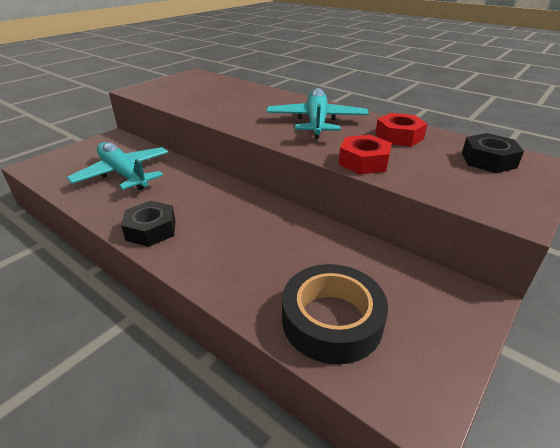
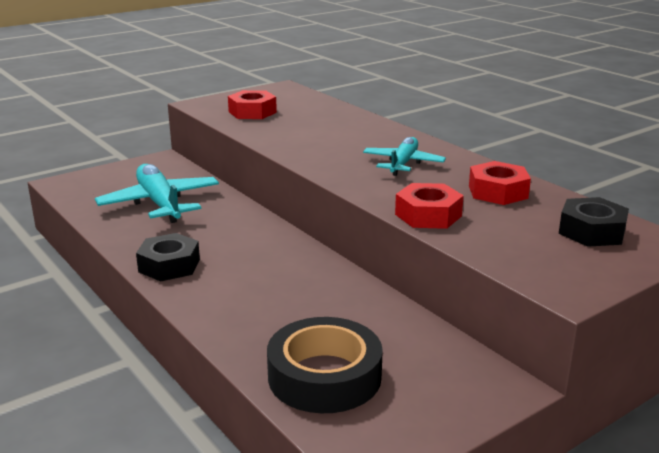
camera: 15 degrees right, 10 degrees down
turquoise plane [266,88,369,138] -> turquoise plane [363,137,446,176], size x0.63
none -> red nut [228,90,277,119]

